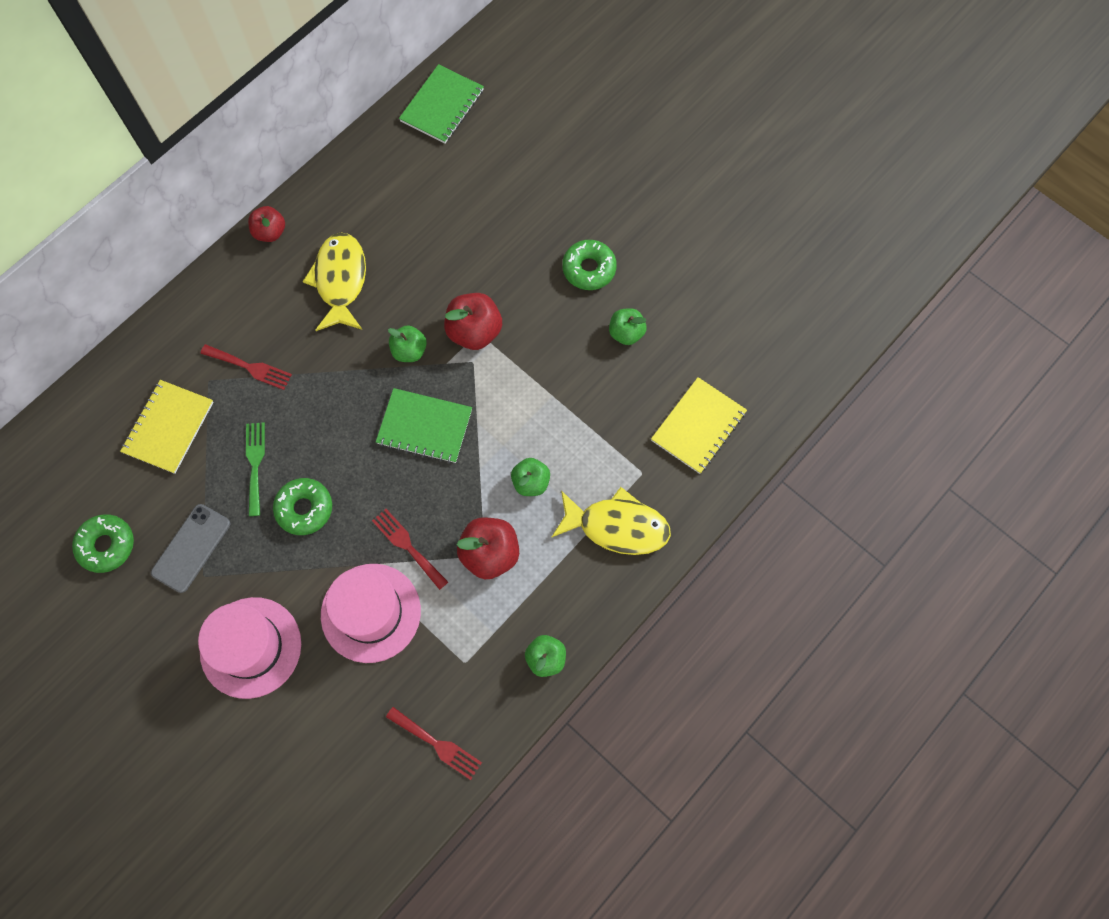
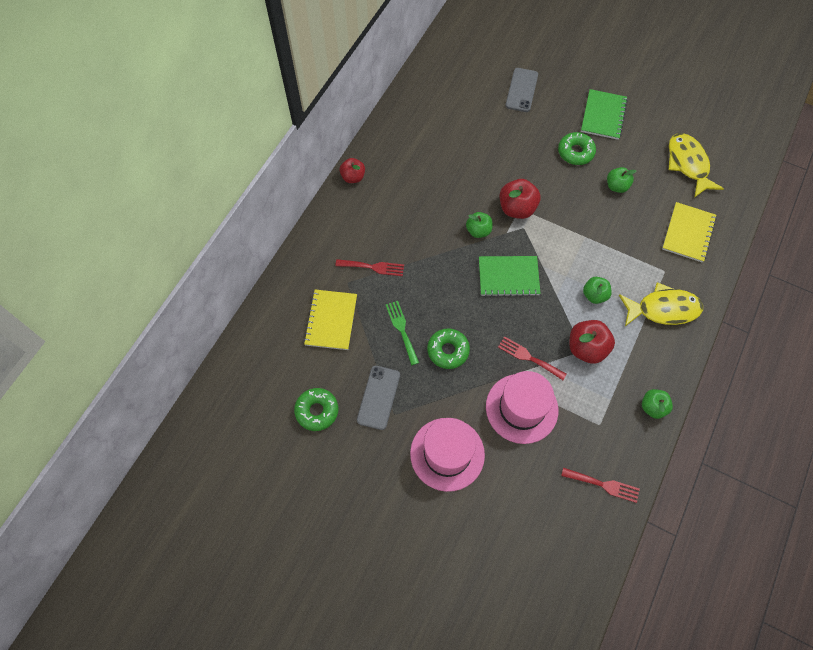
camera: 15 degrees left, 5 degrees down
yellow fish [302,232,366,331] -> yellow fish moved to [669,133,724,198]
green notebook [399,64,484,143] -> green notebook moved to [581,89,628,140]
none -> grey phone [505,68,538,112]

